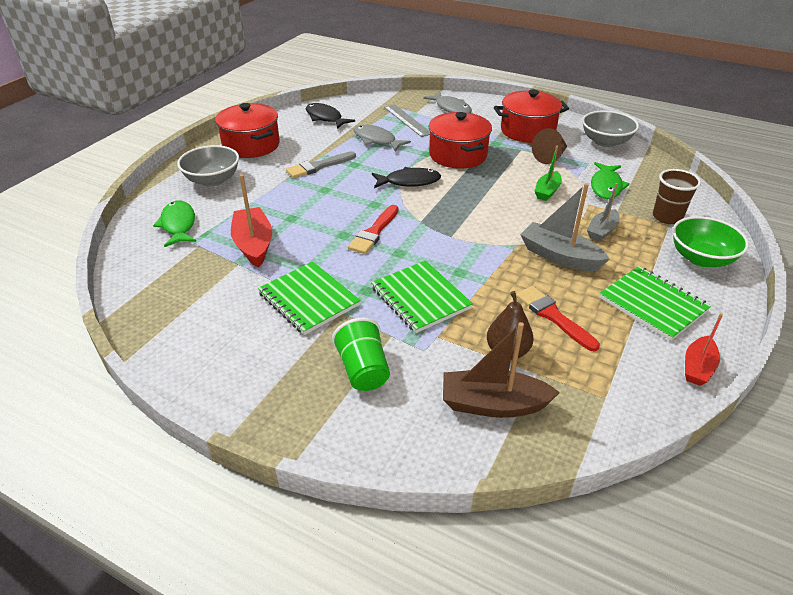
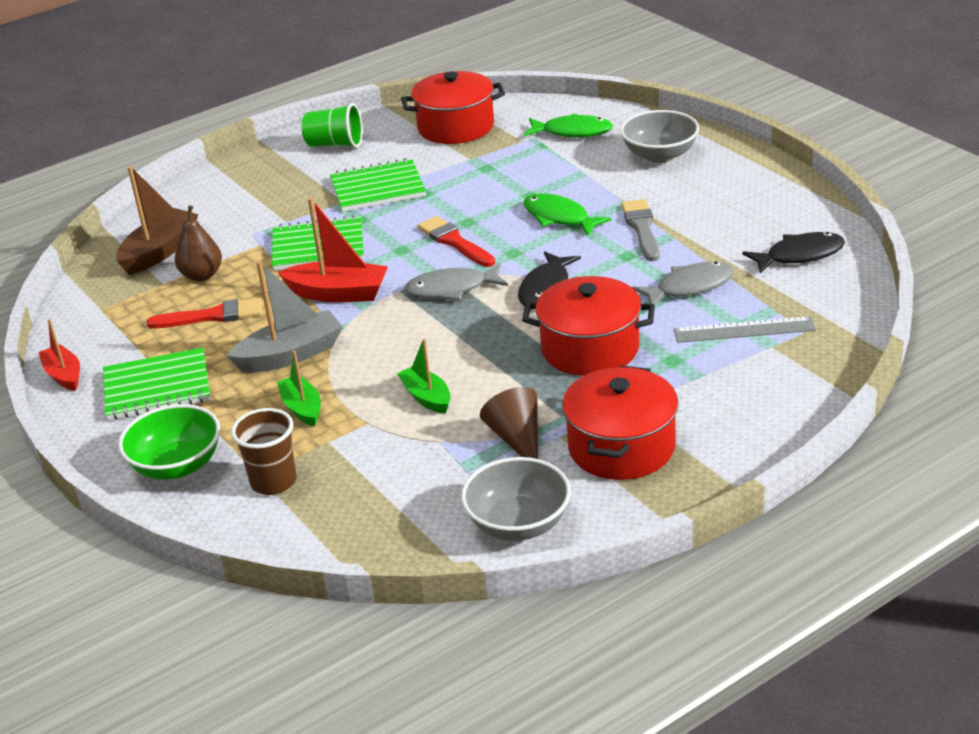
camera: 120 degrees right, 5 degrees down
red pot [215,103,280,158] -> red pot moved to [401,71,505,144]
red boat [231,174,272,268] -> red boat moved to [278,198,388,302]
green cup [332,318,390,391] -> green cup moved to [301,103,363,148]
grey fish [423,92,472,113] -> grey fish moved to [404,263,508,301]
grey boat [587,183,619,242] -> green boat [277,350,321,427]
green fish [591,162,630,199] -> green fish moved to [524,193,612,236]

